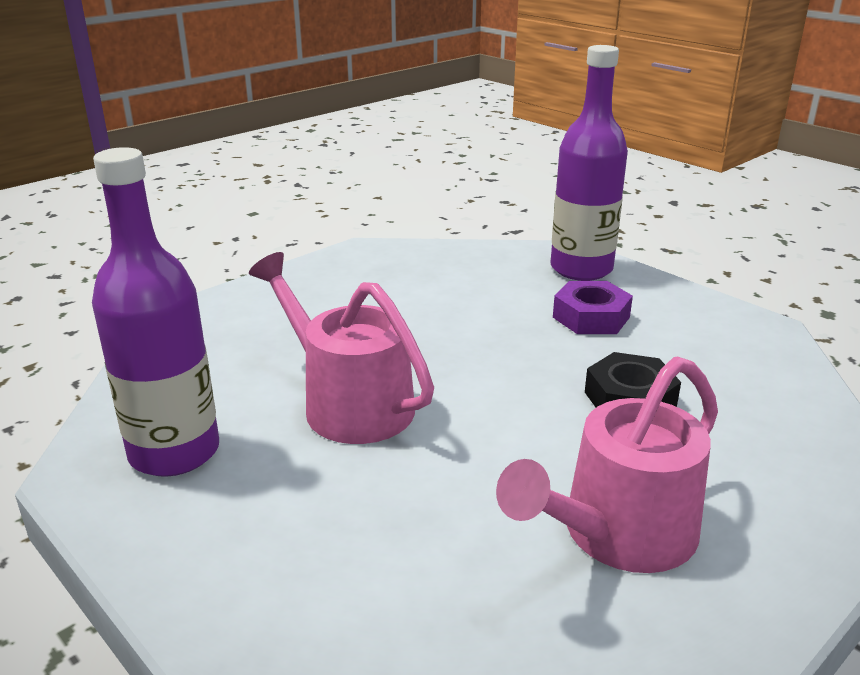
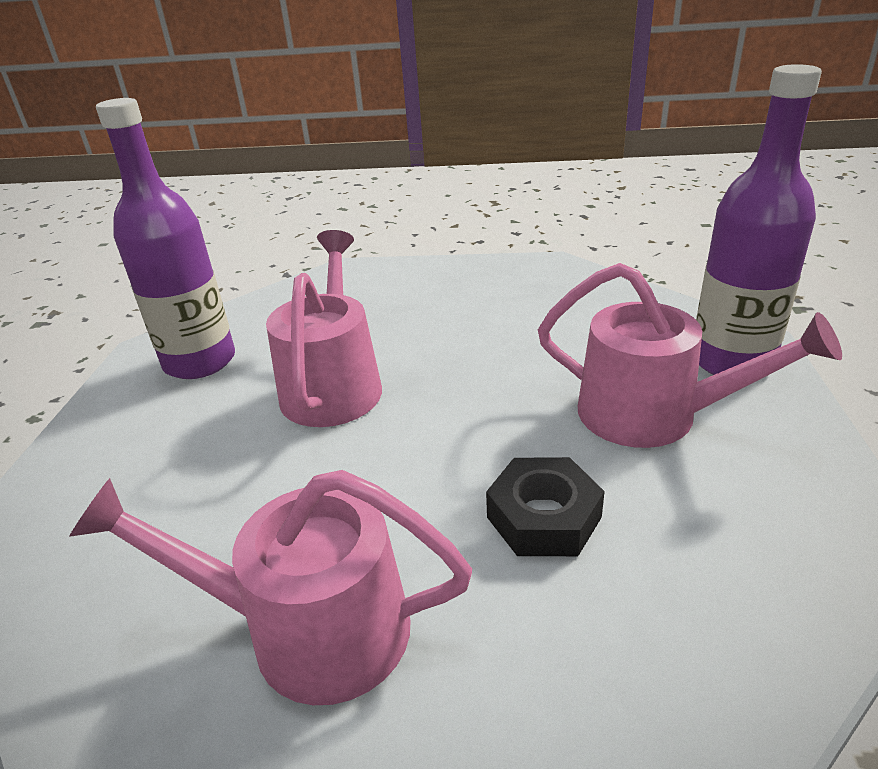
camera: 50 degrees right, 5 degrees up
purple nut [553,281,633,334] -> pink watering can [538,263,842,448]

